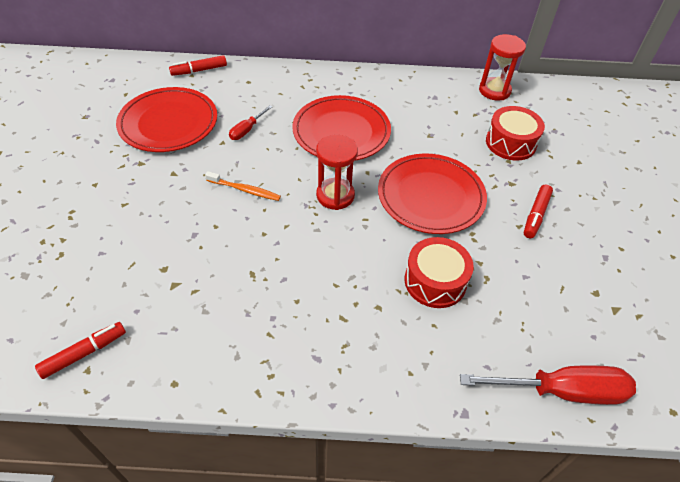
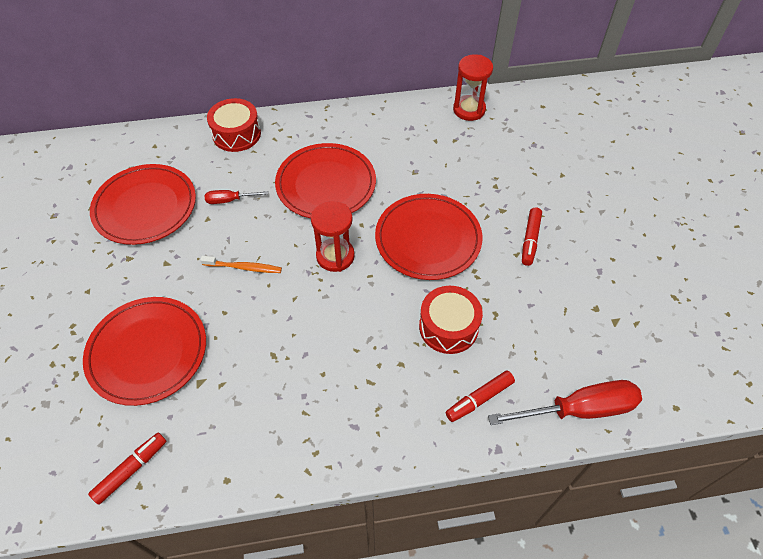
camera: 10 degrees left, 5 degrees up
red marker [169,55,227,76] -> red marker moved to [446,371,515,422]
red screwdriver [229,105,272,140] -> red screwdriver turned 60 degrees clockwise [204,190,268,204]
red drum [486,106,545,160] -> red drum moved to [207,98,261,152]
none -> red plate [83,297,206,406]

